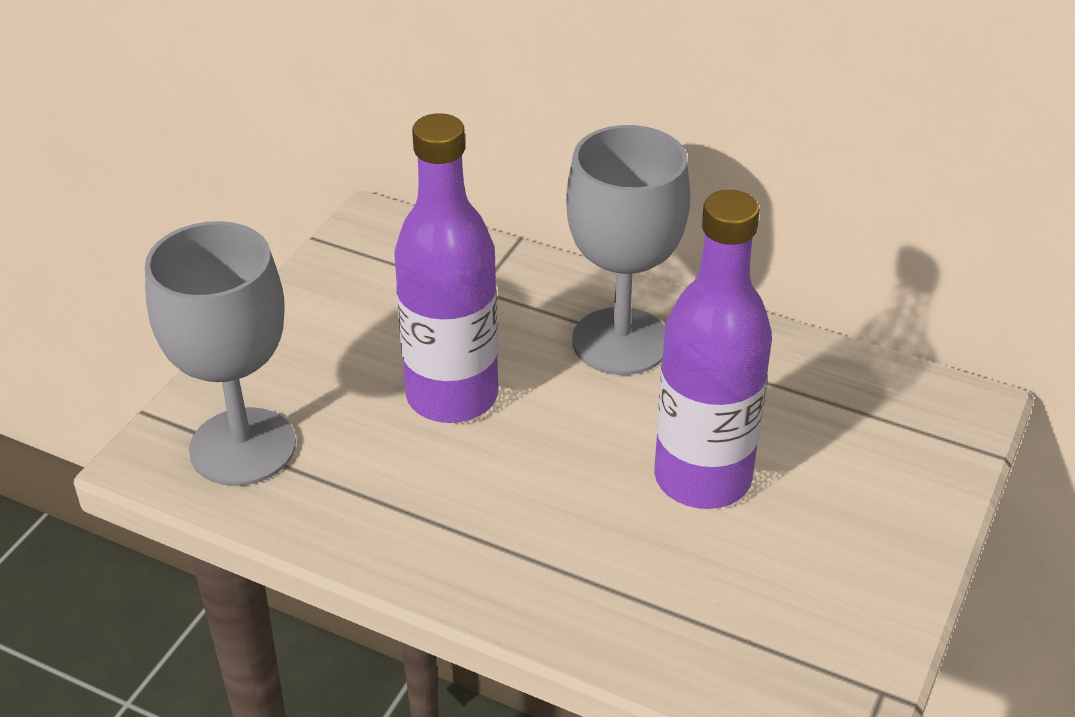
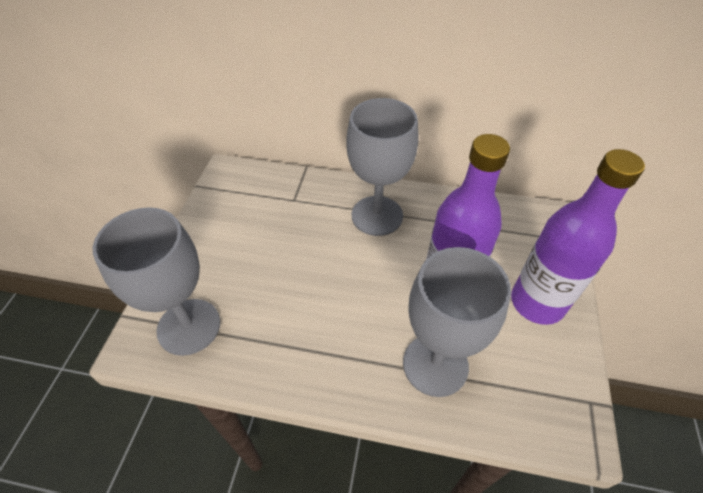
camera: 15 degrees left, 10 degrees up
purple bottle [395,113,498,423] -> purple bottle moved to [511,149,645,325]
none -> grey goblet [403,247,511,397]

